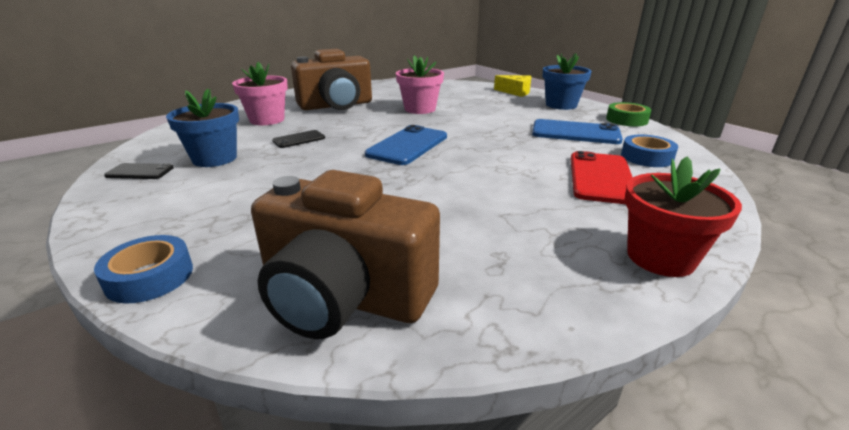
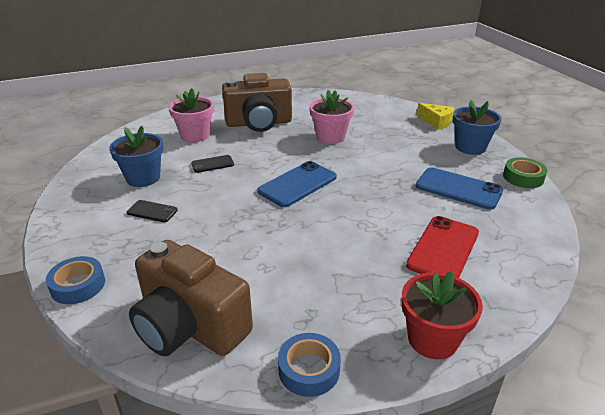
camera: 15 degrees right, 5 degrees up
black phone [104,163,174,179] -> black phone moved to [127,200,178,222]
blue tape [621,135,678,167] -> blue tape moved to [278,333,341,397]

